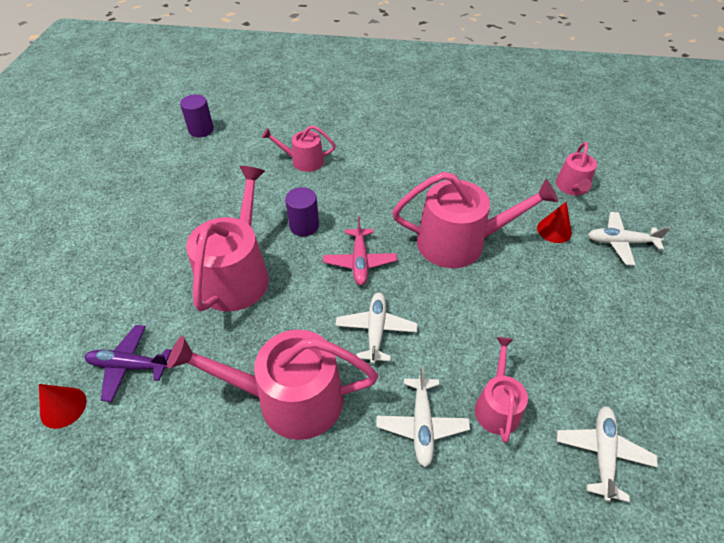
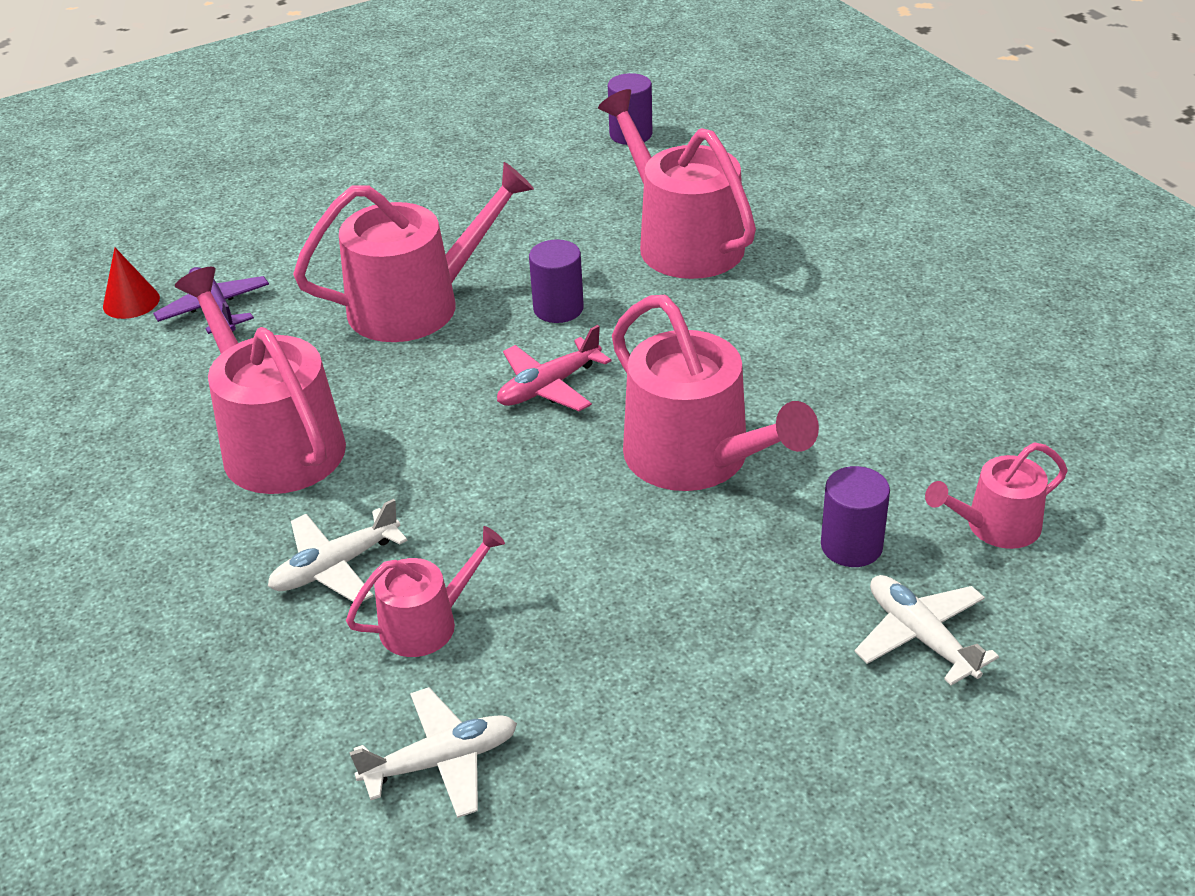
camera: 55 degrees right, 10 degrees down
pink watering can [262,125,336,172] -> pink watering can [598,89,756,279], size x1.84
white plane [335,292,417,364] -> none
red cone [537,202,572,243] -> purple cylinder [821,466,890,567]

